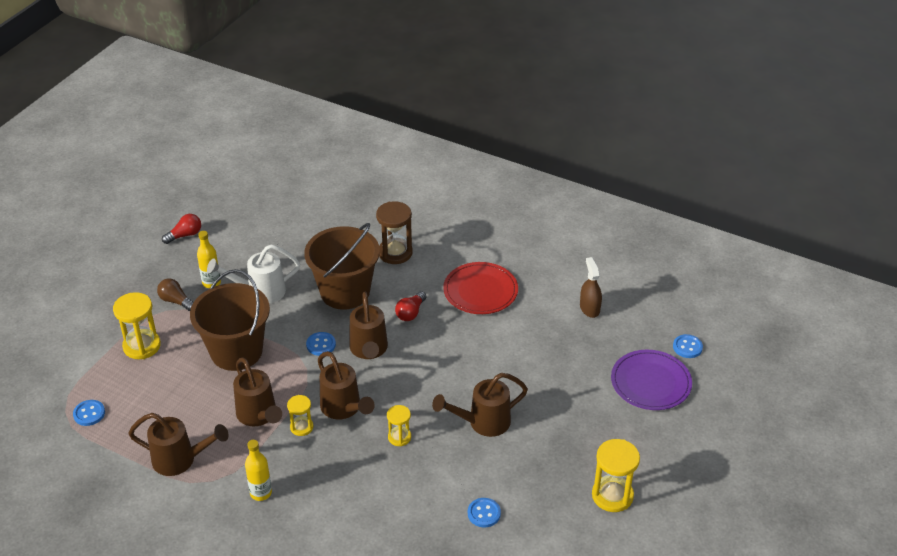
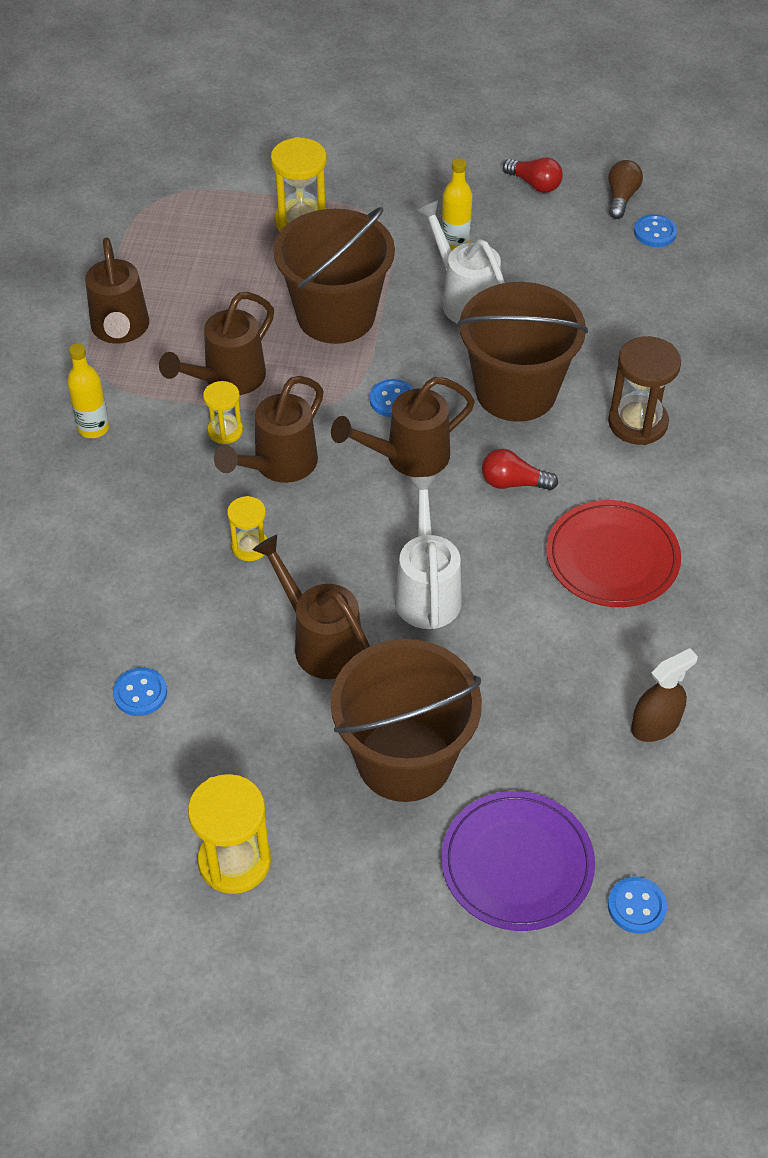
camera: 70 degrees right, 10 degrees up
blue button [73,400,105,426] -> blue button moved to [634,214,677,247]
brown light bulb [157,279,194,311] -> brown light bulb moved to [608,160,643,219]
none -> brown bucket [330,639,482,802]
none -> white watering can [395,476,462,629]

